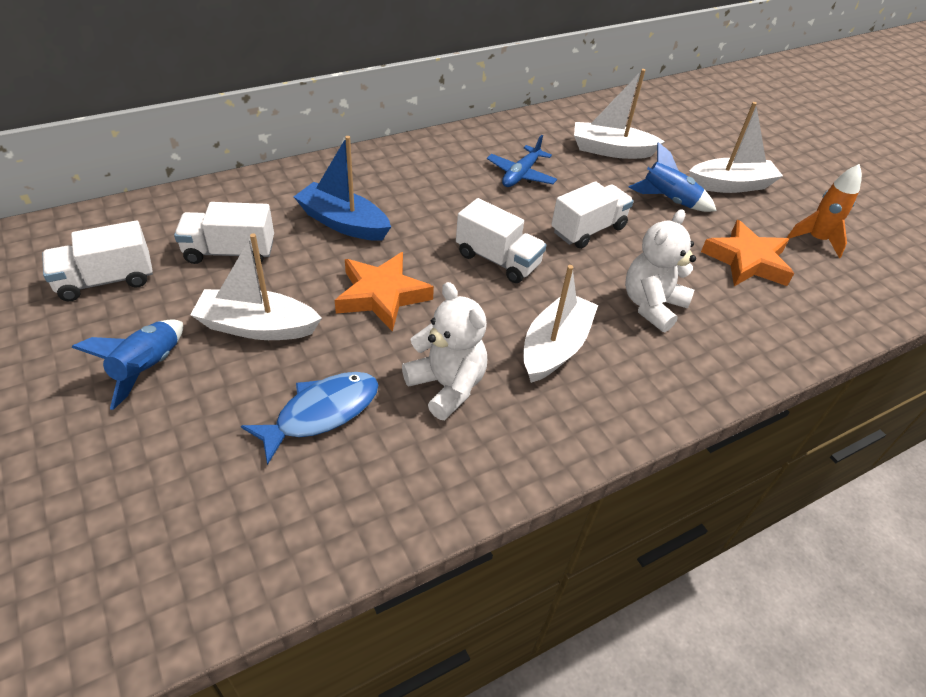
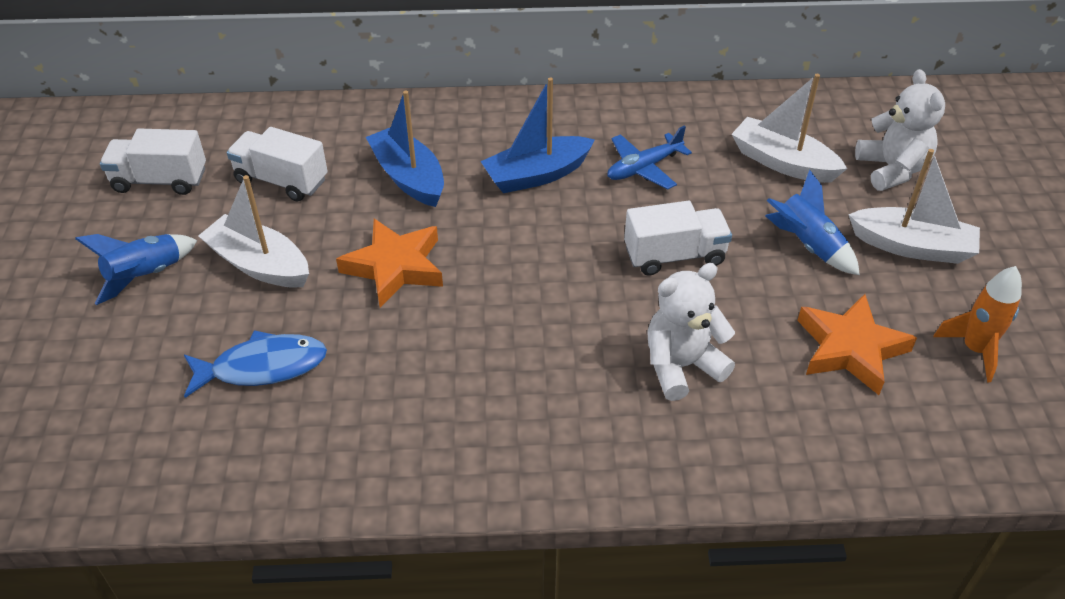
camera: 30 degrees right, 0 degrees up
white teddy bear [402,282,487,420] -> white teddy bear moved to [855,69,945,191]
white truck [456,198,547,283] -> none
white boat [523,265,598,383] -> none
none -> blue boat [480,77,595,193]

